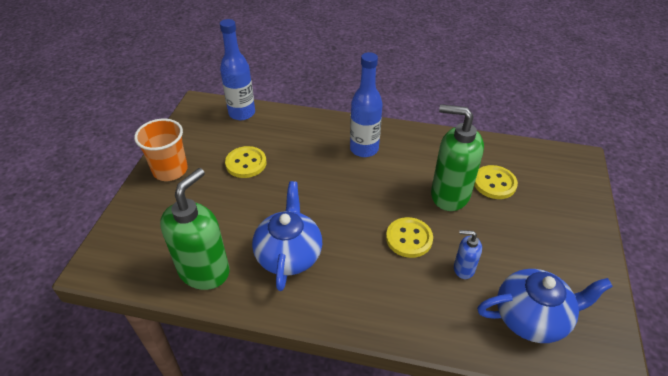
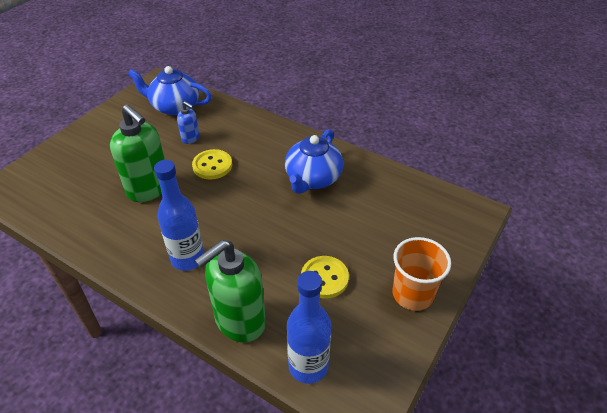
camera: 160 degrees left, 0 degrees up
green soap dispenser [160,168,230,290] -> green soap dispenser moved to [194,240,266,343]
yellow button [474,165,518,199] -> none

